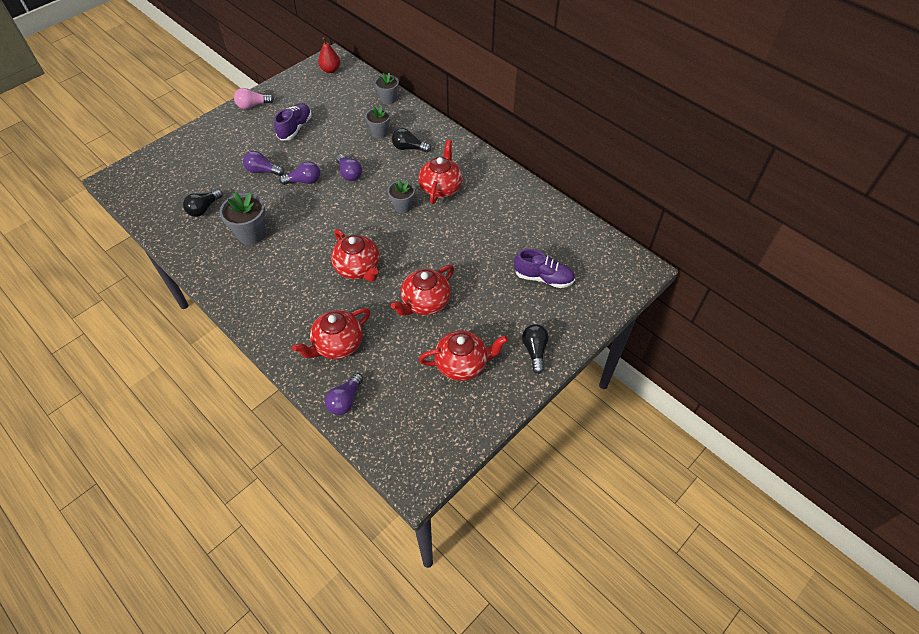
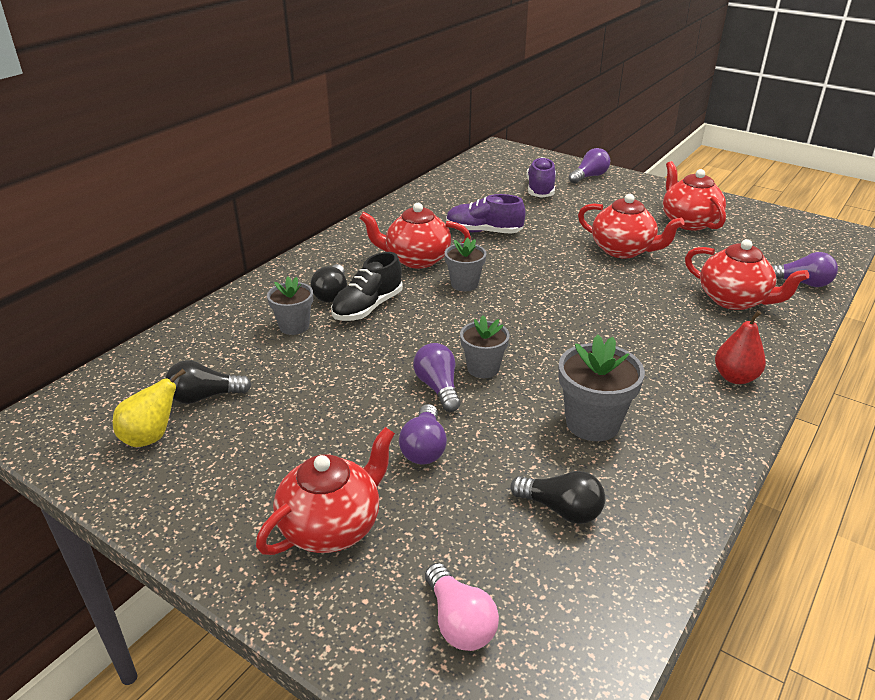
camera: 100 degrees left, 20 degrees down
pink light bulb [234,88,274,109] -> pink light bulb moved to [425,563,499,651]
purple shoe [274,103,312,141] -> purple shoe moved to [446,194,526,234]
red pear [318,37,340,73] -> red pear moved to [715,310,766,384]
red teapot [331,229,380,282] -> red teapot moved to [256,427,395,555]
purple light bulb [336,154,362,181] -> purple light bulb moved to [569,148,610,184]
grey flower pot [375,73,399,104] -> grey flower pot moved to [460,316,510,378]
black light bulb [522,324,549,374] -> black light bulb moved to [166,360,252,404]
none -> yellow pear [113,369,186,447]
none -> black shoe [331,252,402,321]

